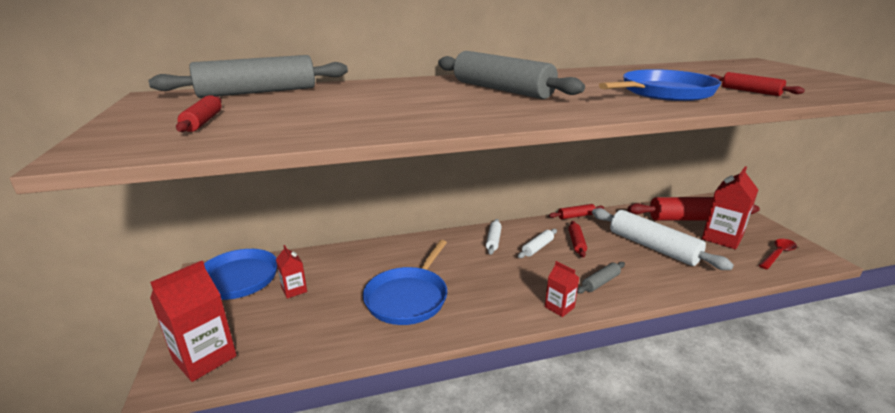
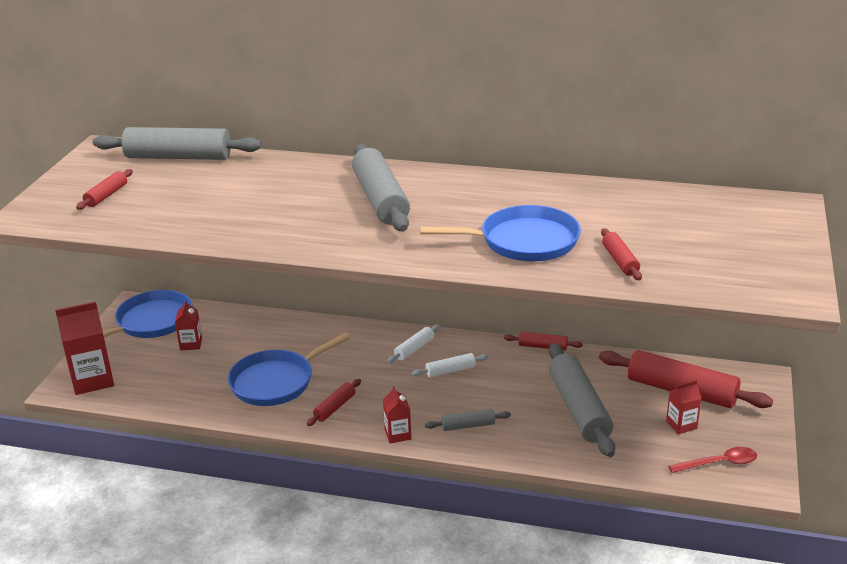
camera: 30 degrees right, 5 degrees up
red rolling pin [569,221,587,258] -> red rolling pin moved to [307,379,361,426]
white rolling pin [592,208,734,270] -> grey rolling pin [549,343,615,457]
red carton [702,166,758,249] -> red carton [666,380,702,434], size x0.55

